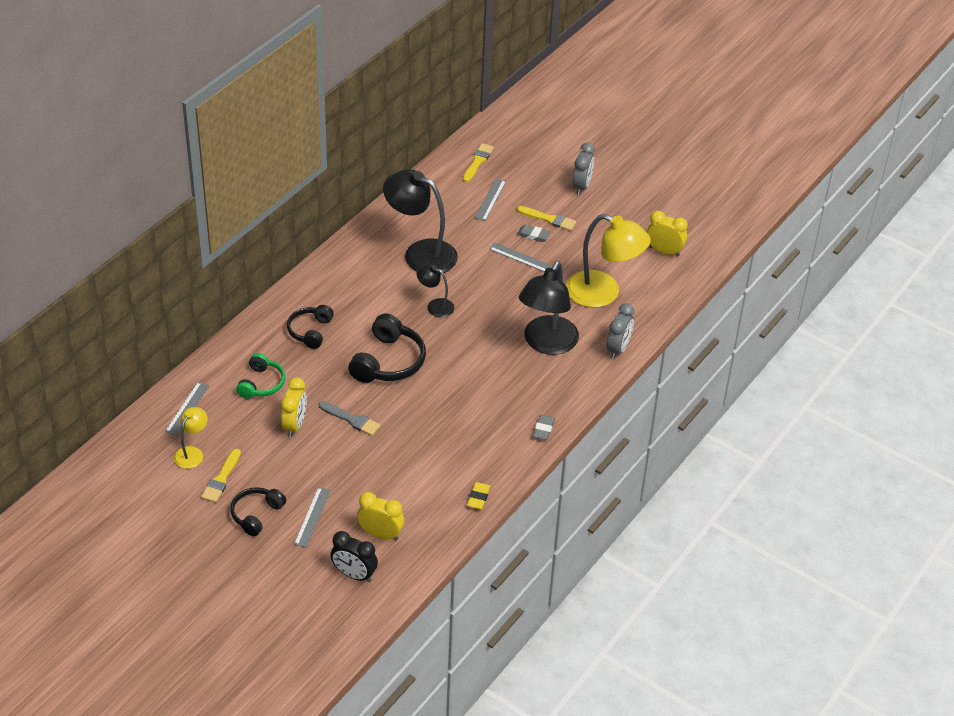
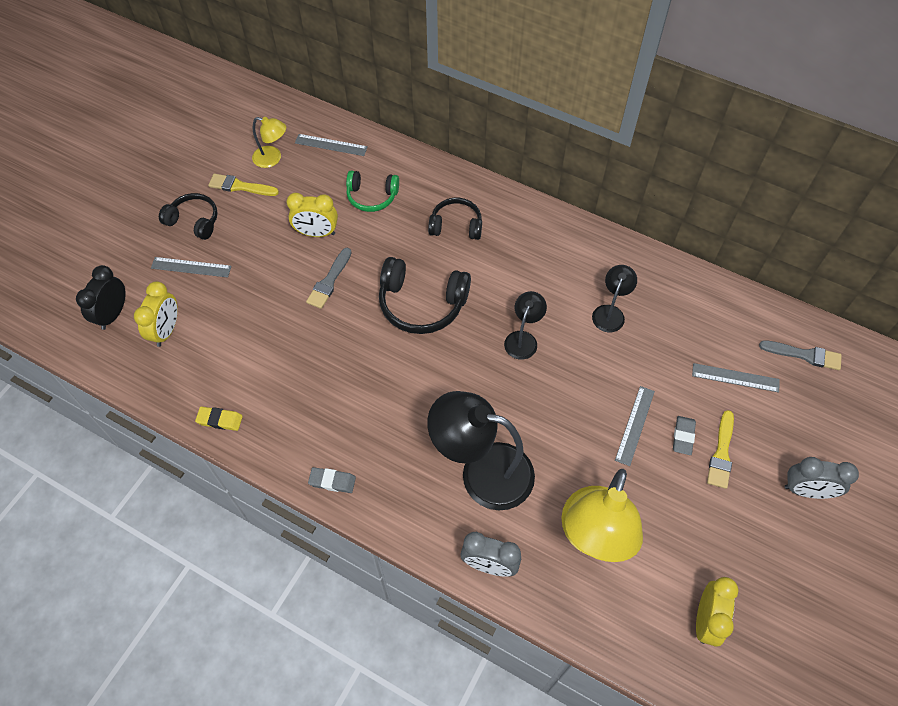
camera: 85 degrees right, 15 degrees up
black lamp [383,169,458,273] -> black lamp [592,265,637,332], size x0.50
yellow brush [463,143,494,182] -> grey brush [759,340,842,370]

